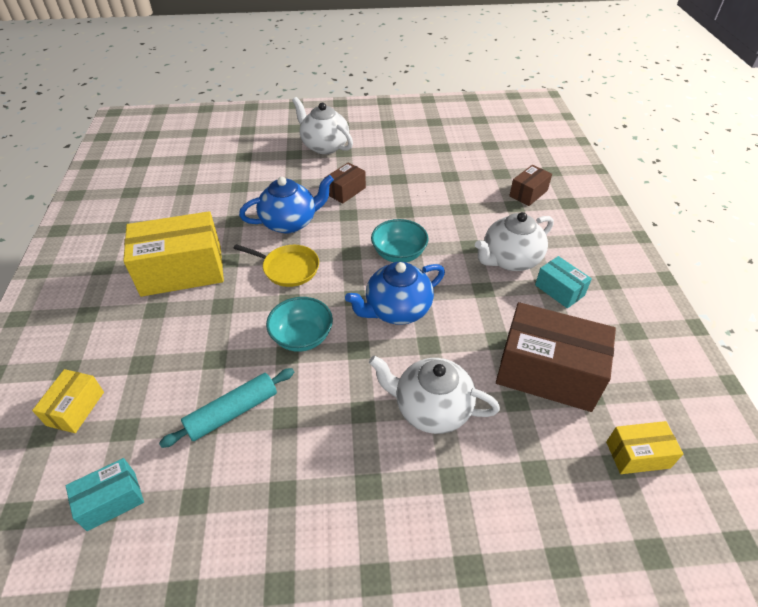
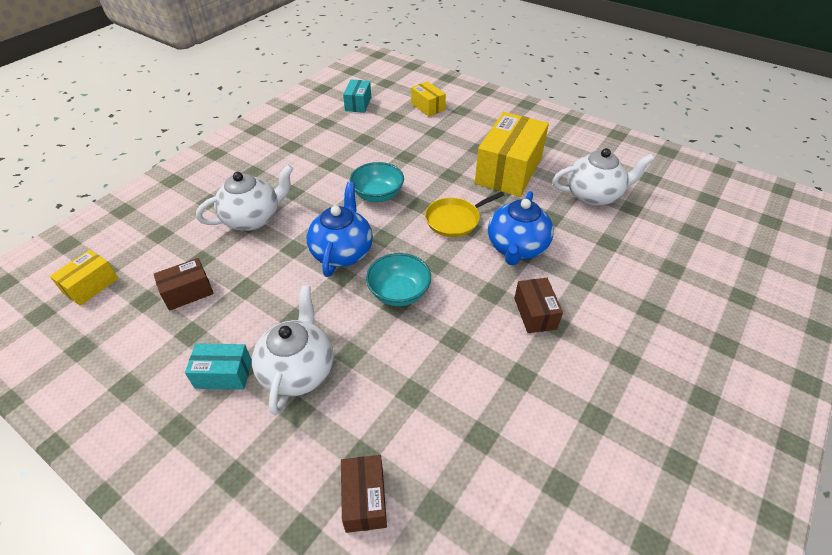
camera: 130 degrees right, 0 degrees up
turquoise rolling pin [159,368,294,448] -> none
white teapot [292,97,353,154] -> white teapot moved to [552,148,654,206]
brown box [496,302,616,412] -> brown box [154,258,214,311], size x0.50

